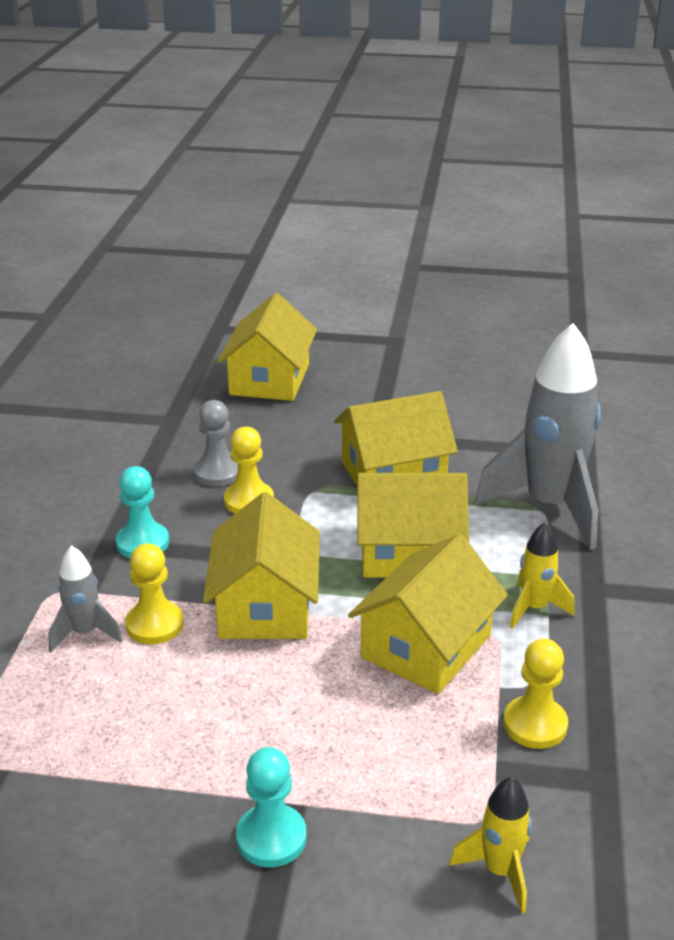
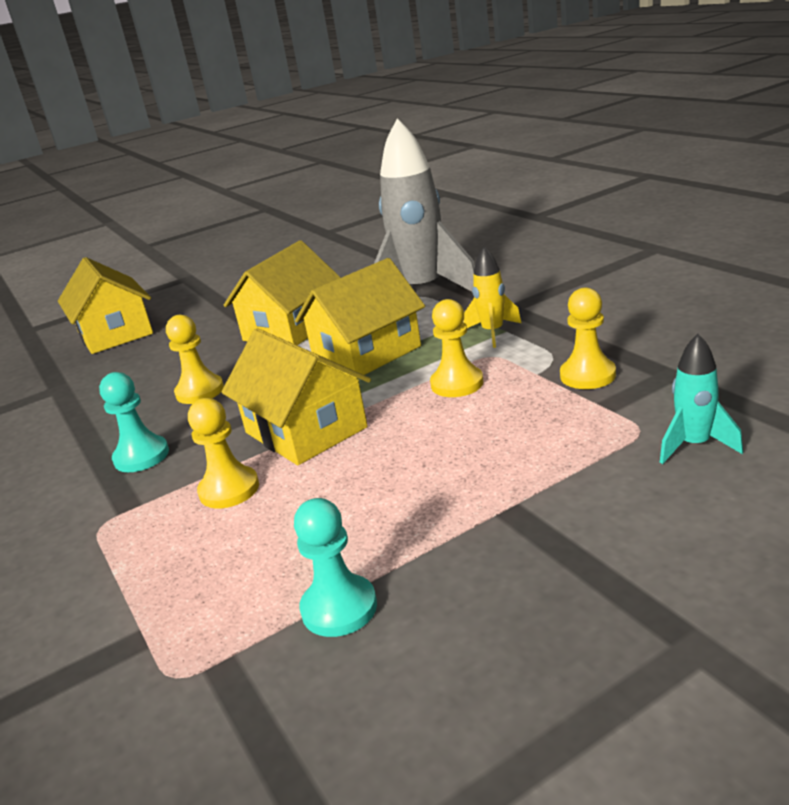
camera: 35 degrees left, 5 degrees down
grey rocket [48,545,123,652] -> none
grey pawn [194,400,238,486] -> none
turquoise pawn [236,747,307,868] -> turquoise pawn moved to [294,498,377,637]
yellow house [348,534,508,694] -> yellow pawn [430,299,483,397]
yellow rocket [450,777,532,913] -> turquoise rocket [660,334,743,464]

